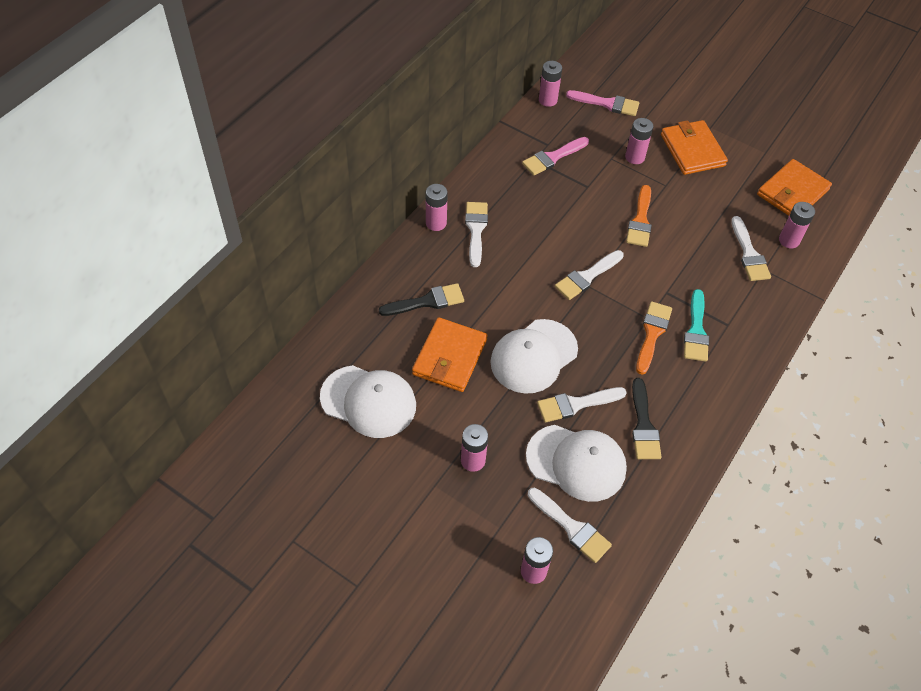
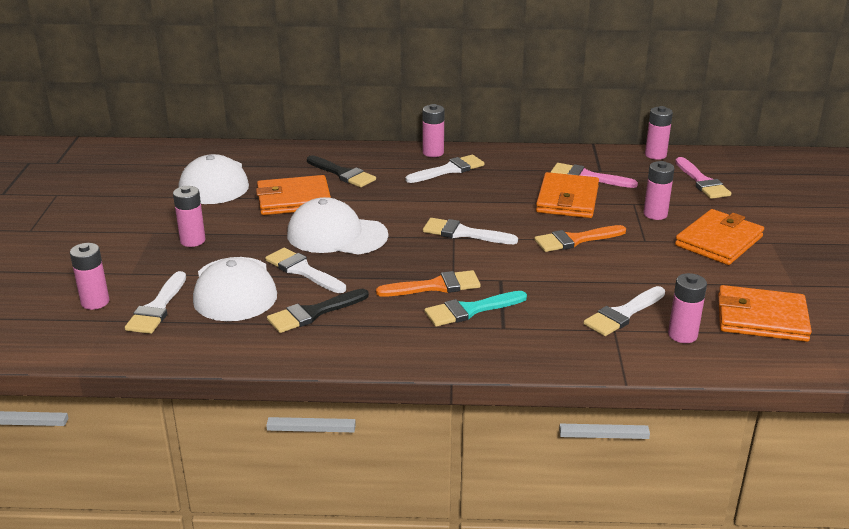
camera: 60 degrees right, 25 degrees down
none -> orange wallet [536,172,599,218]

